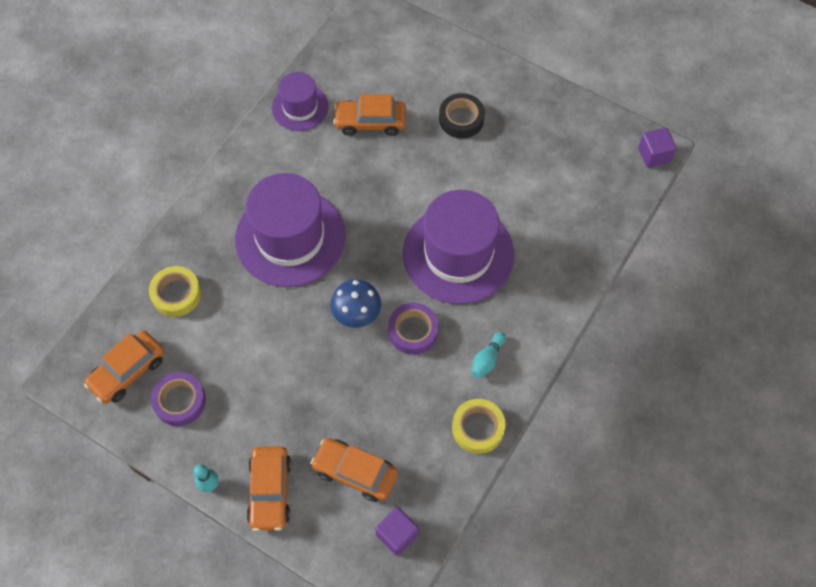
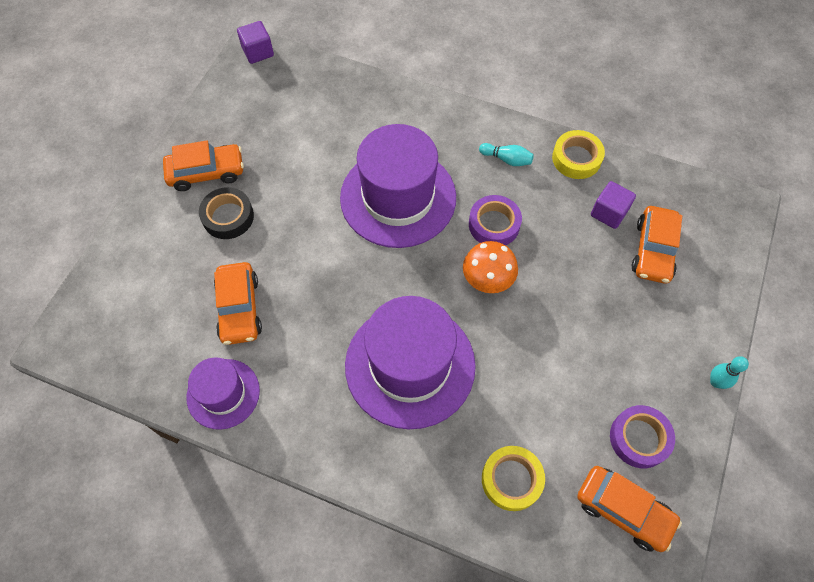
camera: 100 degrees left, 0 degrees up
orange car [247,446,291,531] -> orange car moved to [163,141,244,191]
blue mushroom [330,279,381,328] -> orange mushroom [463,241,518,293]
purple cube [375,507,419,556] -> purple cube moved to [591,181,636,229]

